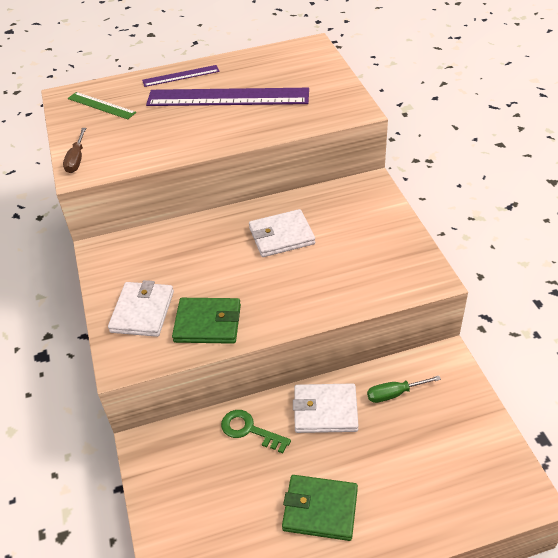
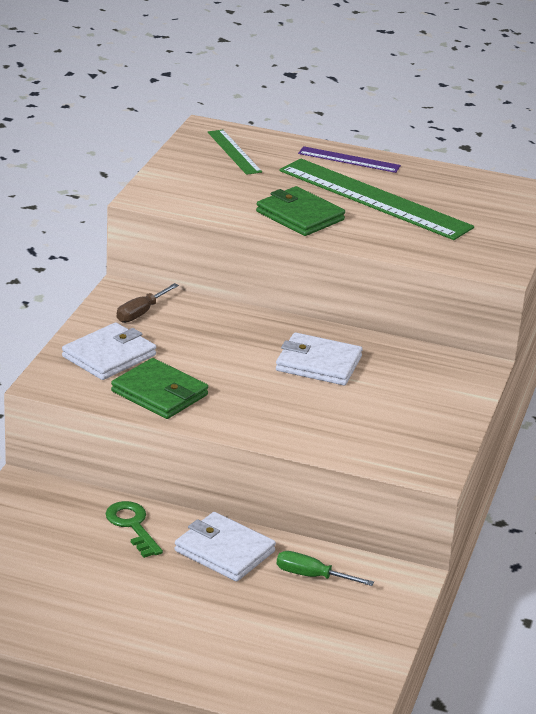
camera: 30 degrees right, 15 degrees down
brown screwdriver [63,128,86,173] -> brown screwdriver moved to [117,283,179,323]
purple ruler [146,88,309,106] -> green ruler [279,158,474,240]
green wallet [282,475,358,541] -> green wallet moved to [256,186,345,236]

